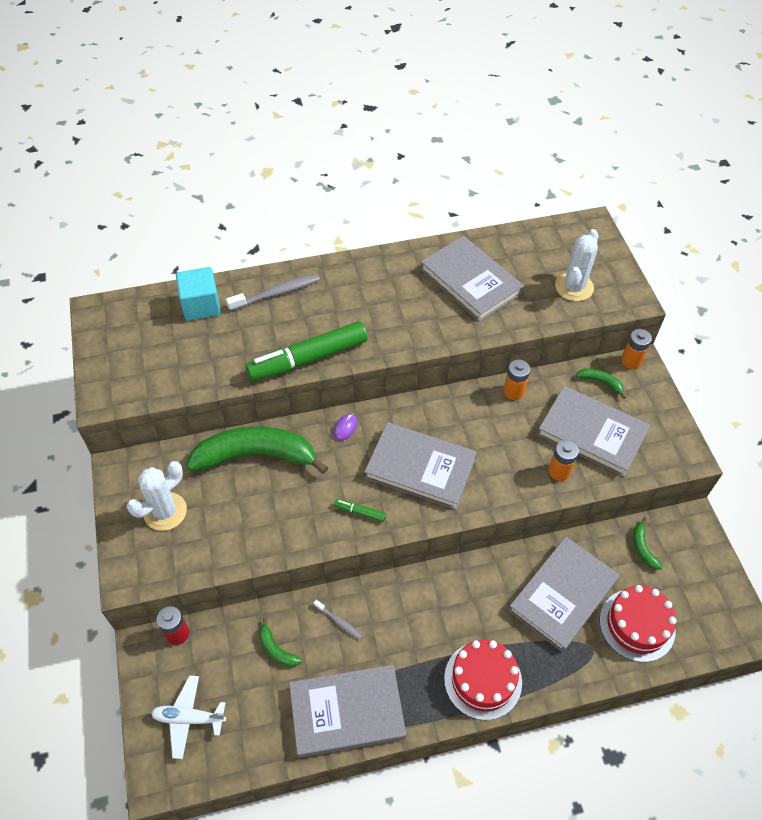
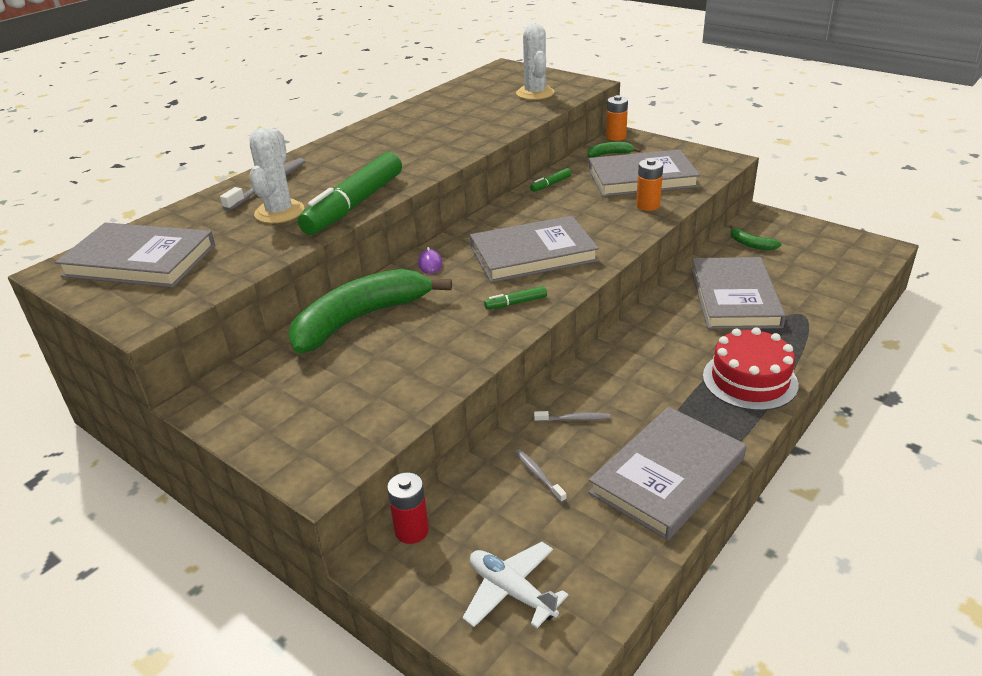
camera: 35 degrees left, 20 degrees down
white cactus [127,461,187,531] -> white cactus moved to [249,128,304,223]
white plane [151,675,226,759] -> white plane turned 75 degrees clockwise [462,542,569,628]
turquoise cube [176,267,221,321] -> none
green banana [259,618,302,667] -> grey toothbrush [515,449,567,503]
grey book [420,236,524,322] -> grey book moved to [55,223,215,288]
orange battery [504,359,530,400] -> green marker [530,168,571,192]
red cake [600,585,677,662] -> none

